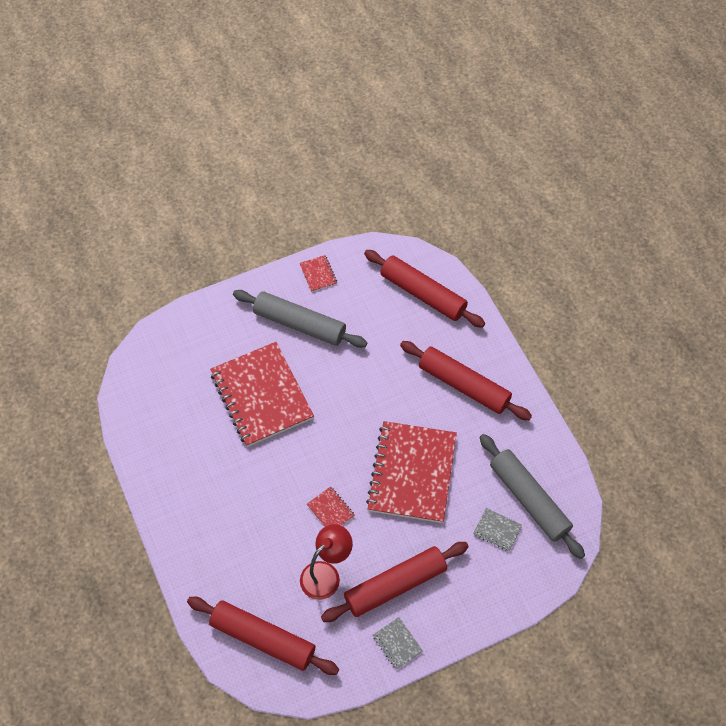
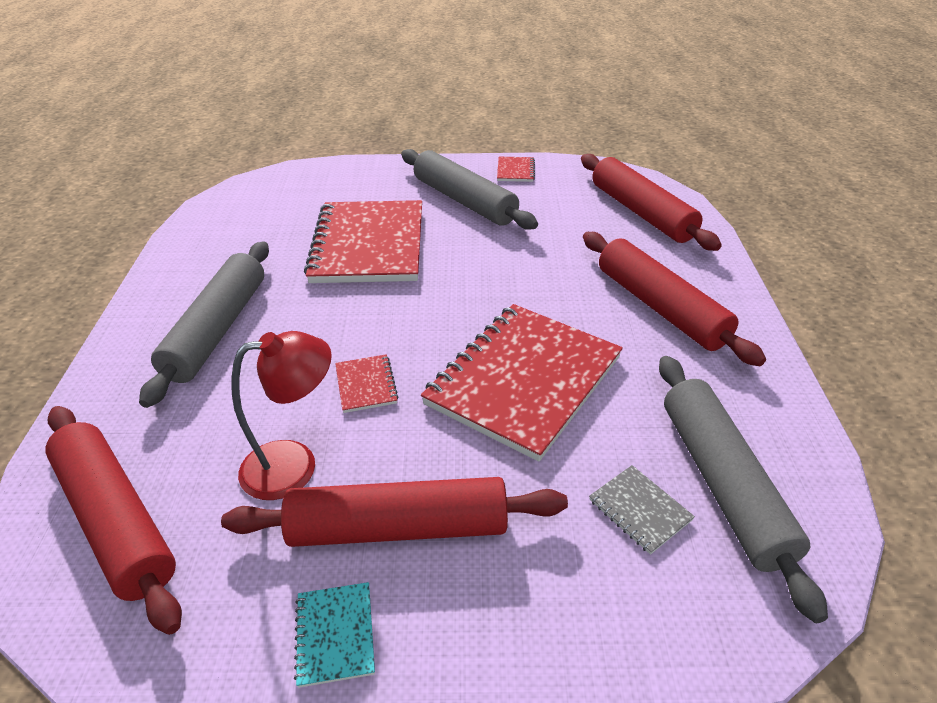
camera: 25 degrees right, 20 degrees down
grey notebook [373,617,423,670] -> turquoise notebook [294,582,375,688]
none -> grey rolling pin [139,241,269,408]

